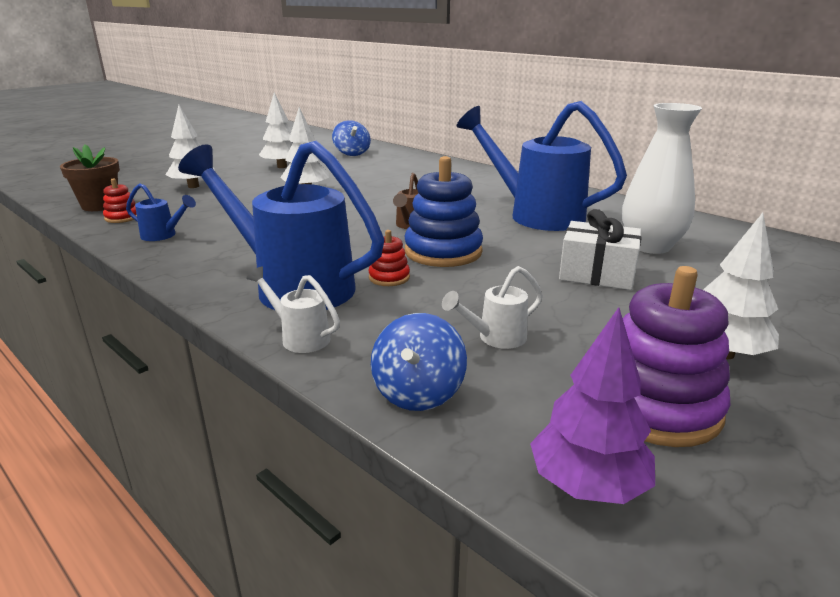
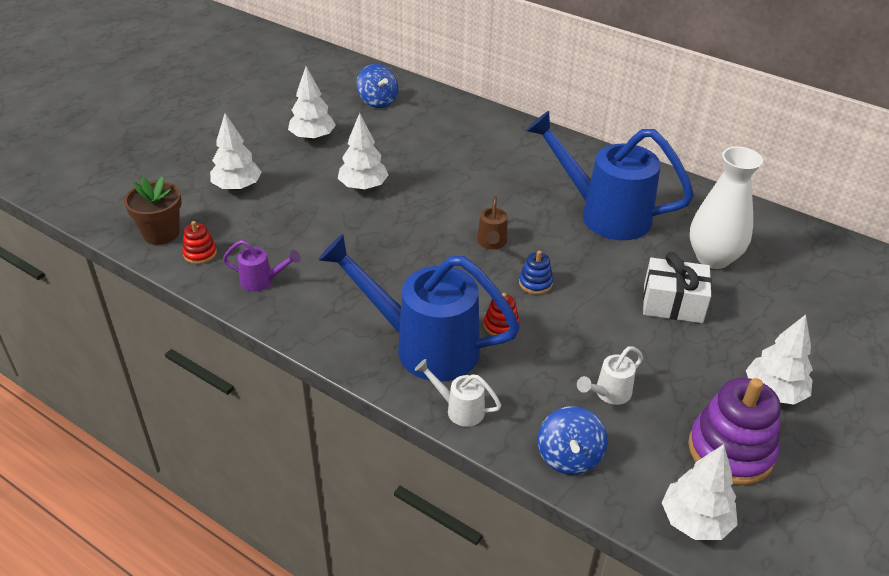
camera: 10 degrees left, 15 degrees up
blue watering can [126,183,196,241] -> purple watering can [223,240,301,292]
blue stacking toy [405,156,483,267] -> blue stacking toy [519,251,553,294], size x0.48
purple tree [530,307,655,504] -> white tree [662,444,738,540]

